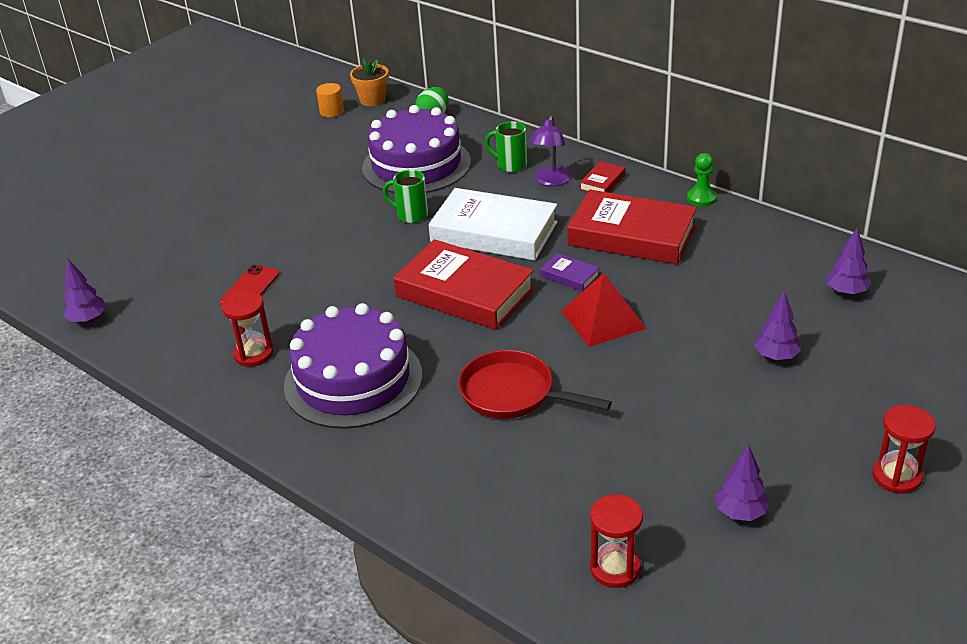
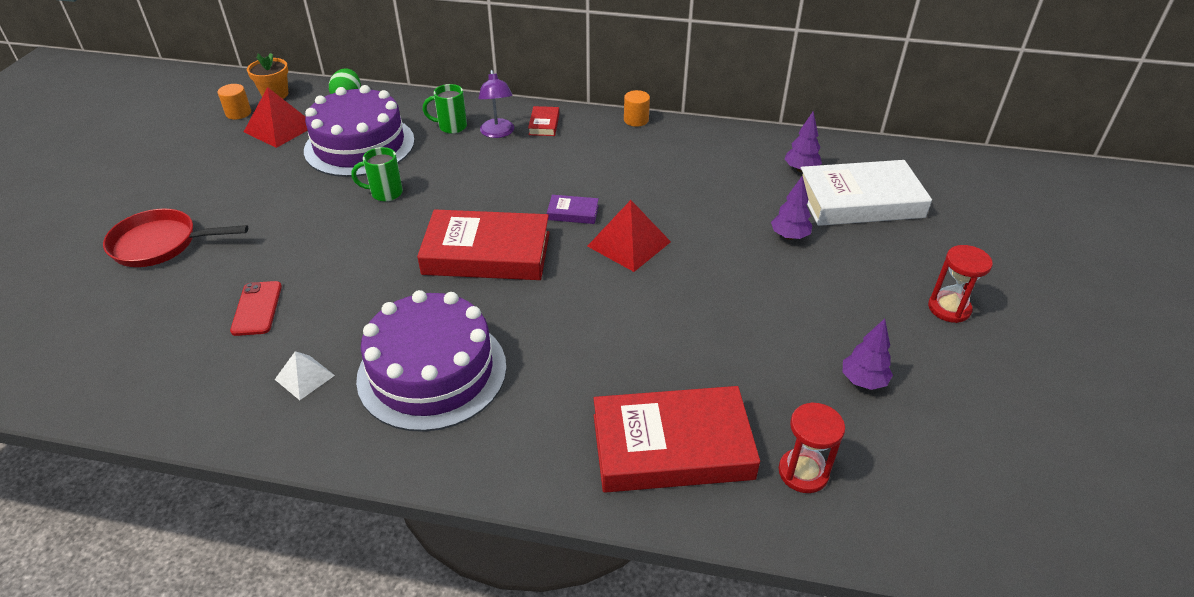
camera: 30 degrees left, 5 degrees up
purple tree [64,258,106,323] -> none
red hourglass [221,290,274,367] -> white pyramid [275,351,335,400]
white book [429,188,558,261] -> white book moved to [801,160,932,226]
red pan [458,350,612,419] -> red pan moved to [103,209,248,267]
red book [567,190,697,264] -> red book moved to [593,386,760,493]
green pawn [687,153,717,207] -> orange cylinder [624,90,650,127]
none -> red pyramid [244,87,308,148]

